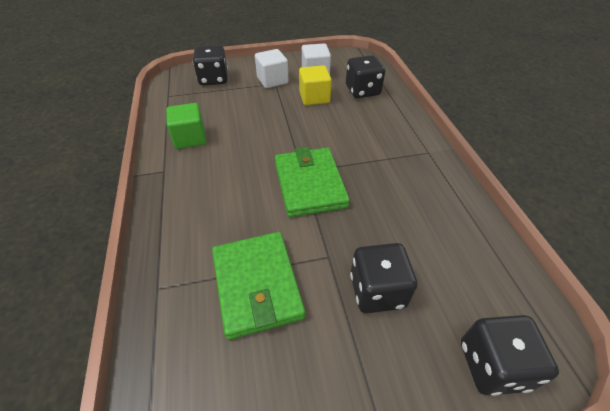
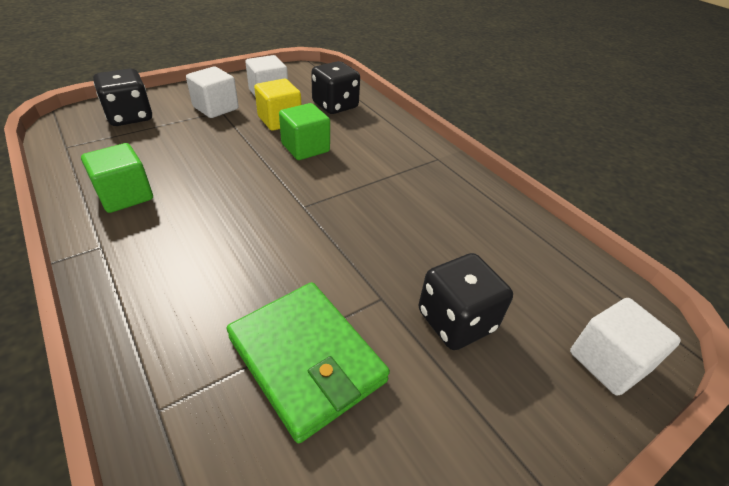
camera: 25 degrees left, 5 degrees down
green wallet [275,147,350,217] -> none
black dice [461,315,559,396] -> white cube [570,298,681,396]
none -> green cube [279,103,330,160]

